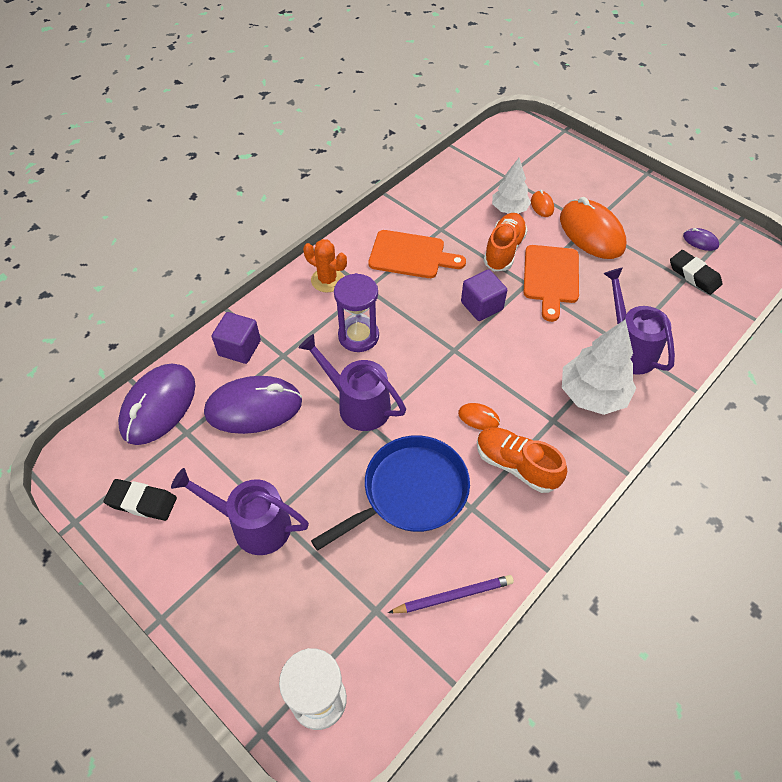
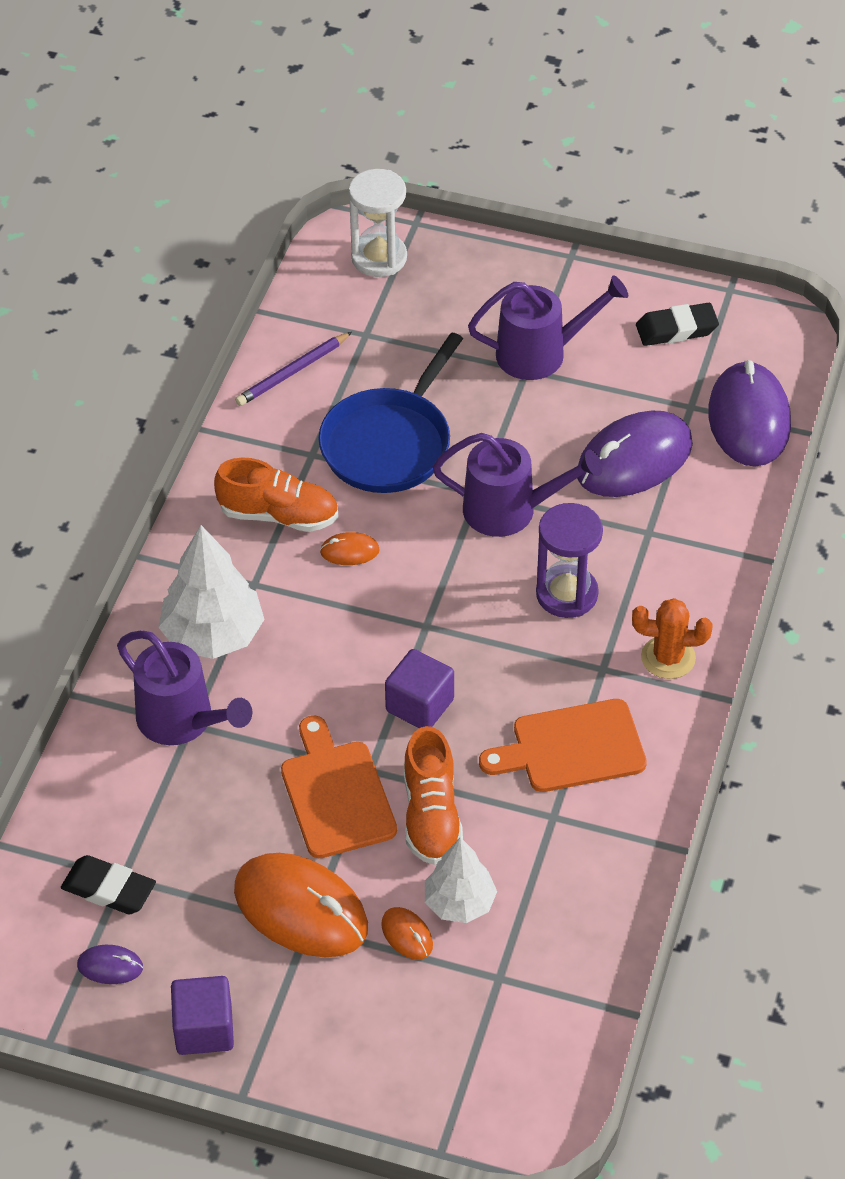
camera: 155 degrees right, 5 degrees down
purple cube [212,312,261,364] -> purple cube moved to [171,976,234,1055]

